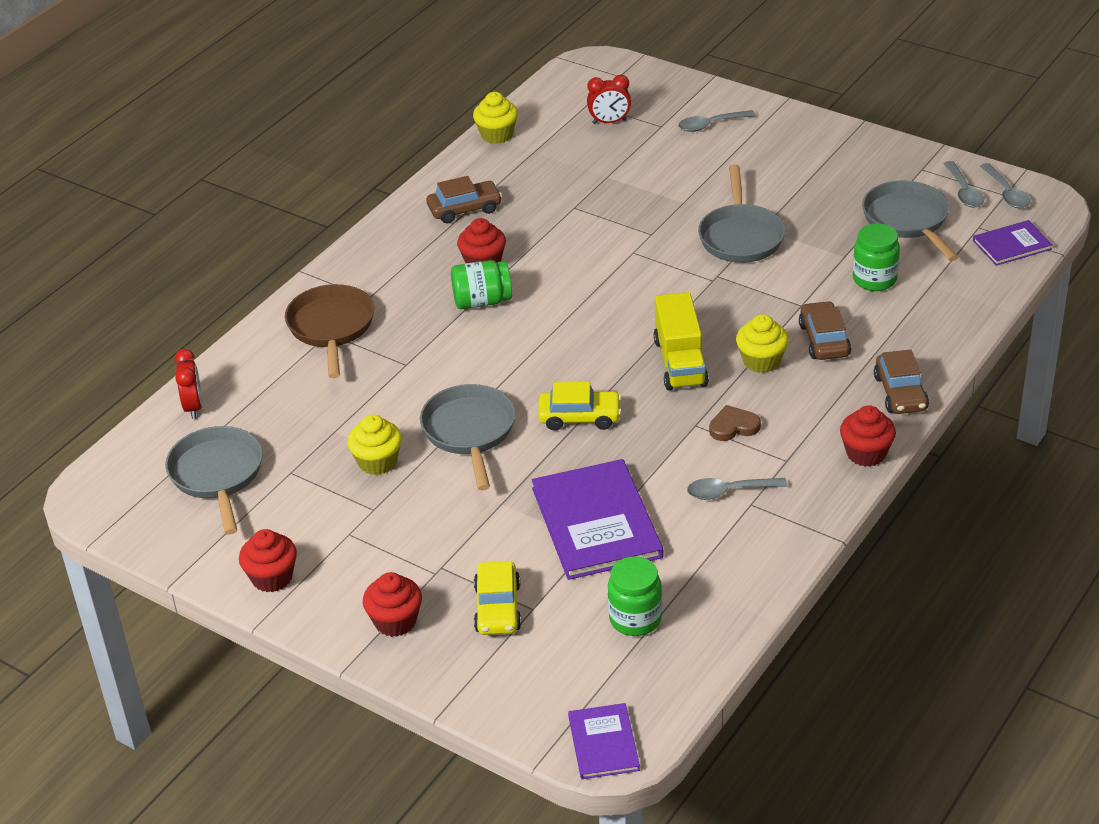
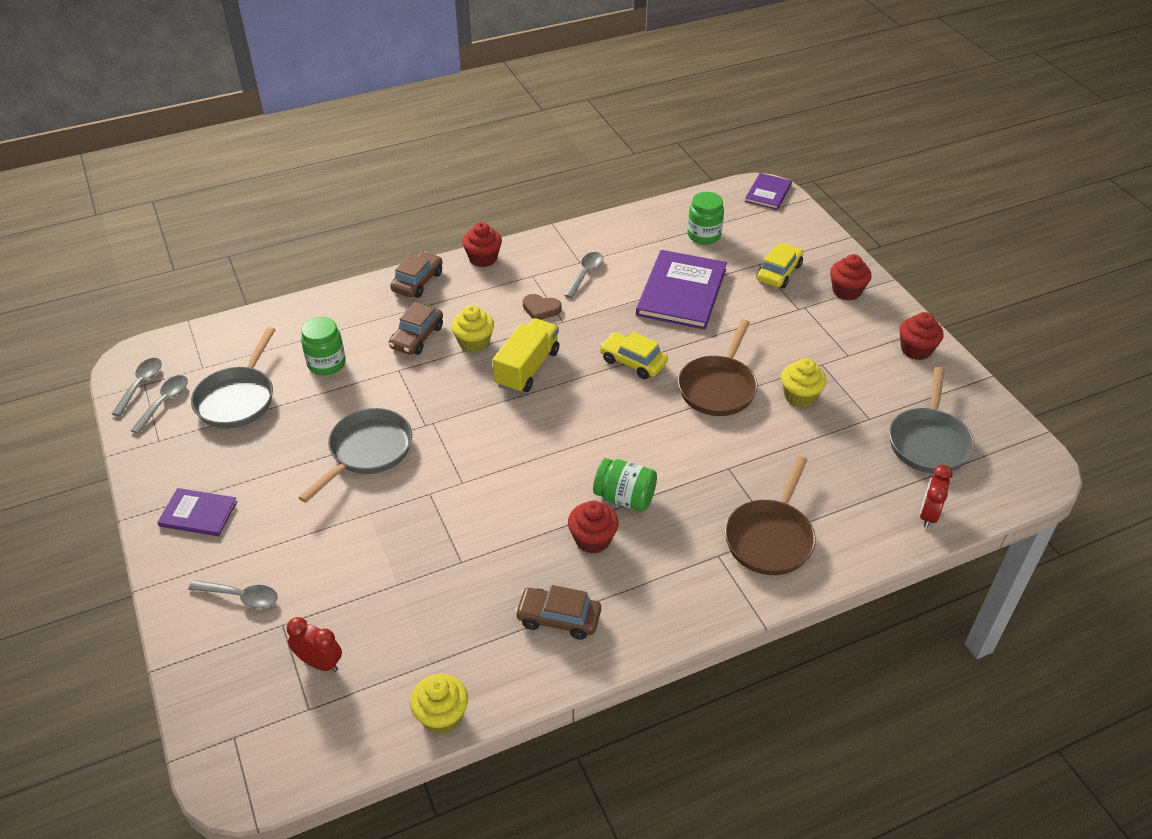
camera: 150 degrees left, 5 degrees up
grey pan [420,384,515,491] -> brown pan [678,319,758,416]
grey spoon [687,478,787,500] -> grey spoon turned 90 degrees counterclockwise [564,252,603,298]
purple book [973,220,1053,266] -> purple book moved to [157,488,237,536]

